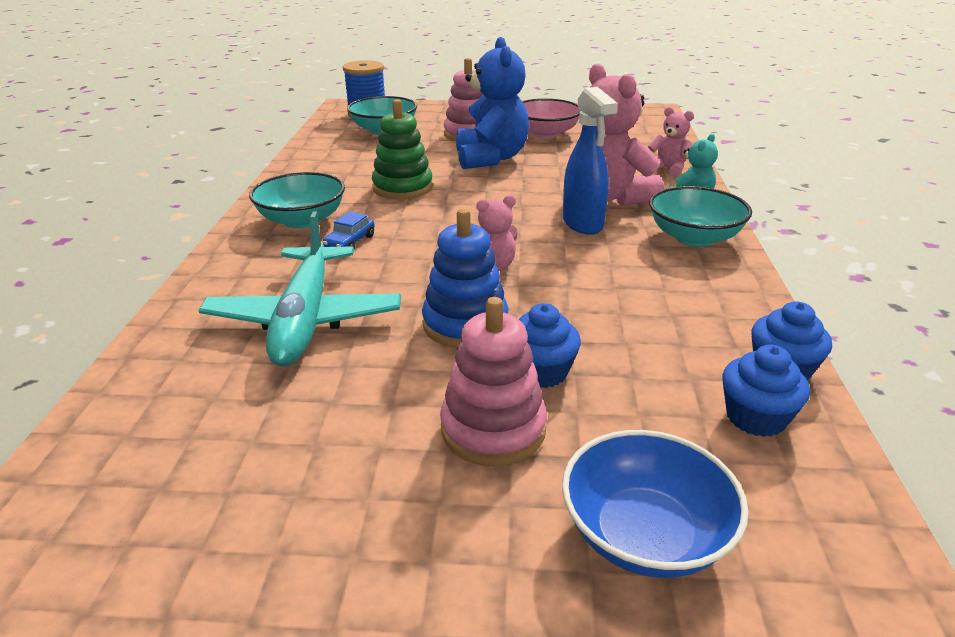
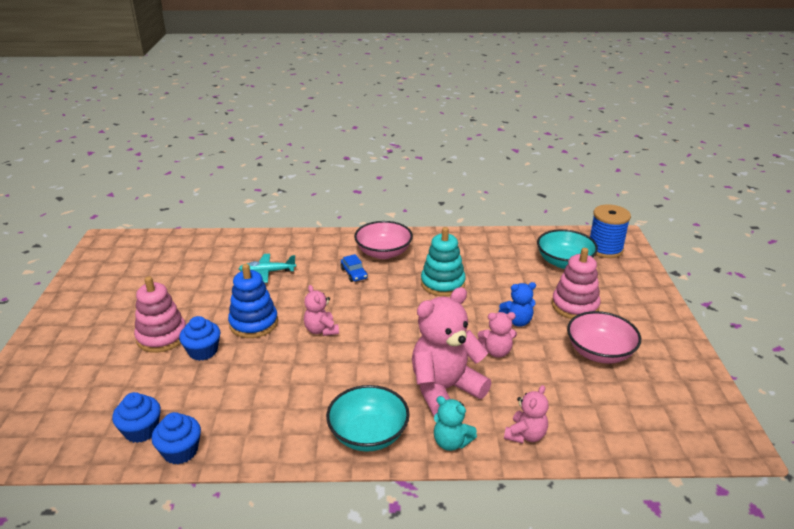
camera: 85 degrees right, 0 degrees up
turquoise plane [198,211,401,366] -> turquoise plane [238,254,296,283], size x0.52
turquoise bowl [249,172,345,228] -> pink bowl [354,221,413,259]
blue car [323,211,375,248] -> blue car turned 135 degrees counterclockwise [341,254,368,282]
green stacking toy [372,99,433,199] -> turquoise stacking toy [421,227,466,296]
blue teddy bear [456,37,529,169] -> blue teddy bear [499,282,536,327], size x0.51
blue bowl [562,430,749,578] -> none
blue spray bottle [563,87,618,235] -> none
none -> pink teddy bear [478,312,517,358]

